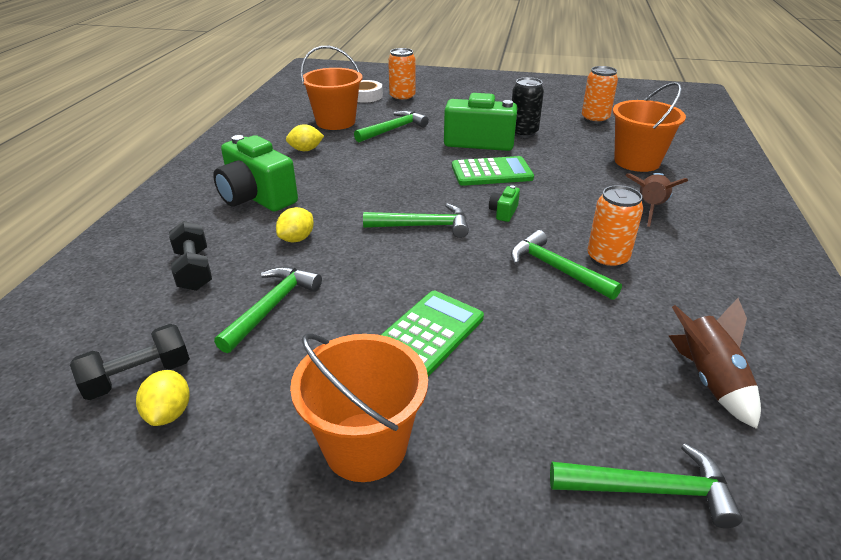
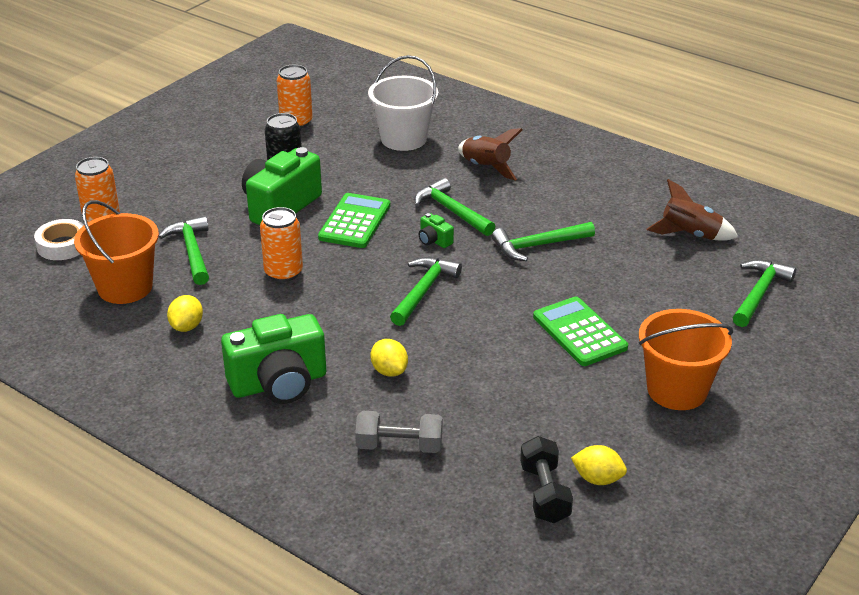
camera: 65 degrees left, 0 degrees up
black dumbbell [169,221,212,291] -> grey dumbbell [355,411,443,453]
green hammer [214,267,322,353] -> green hammer moved to [415,178,495,236]
orange can [587,185,643,269] -> orange can moved to [260,207,303,282]
orange bucket [613,82,686,172] -> white bucket [368,55,438,151]

